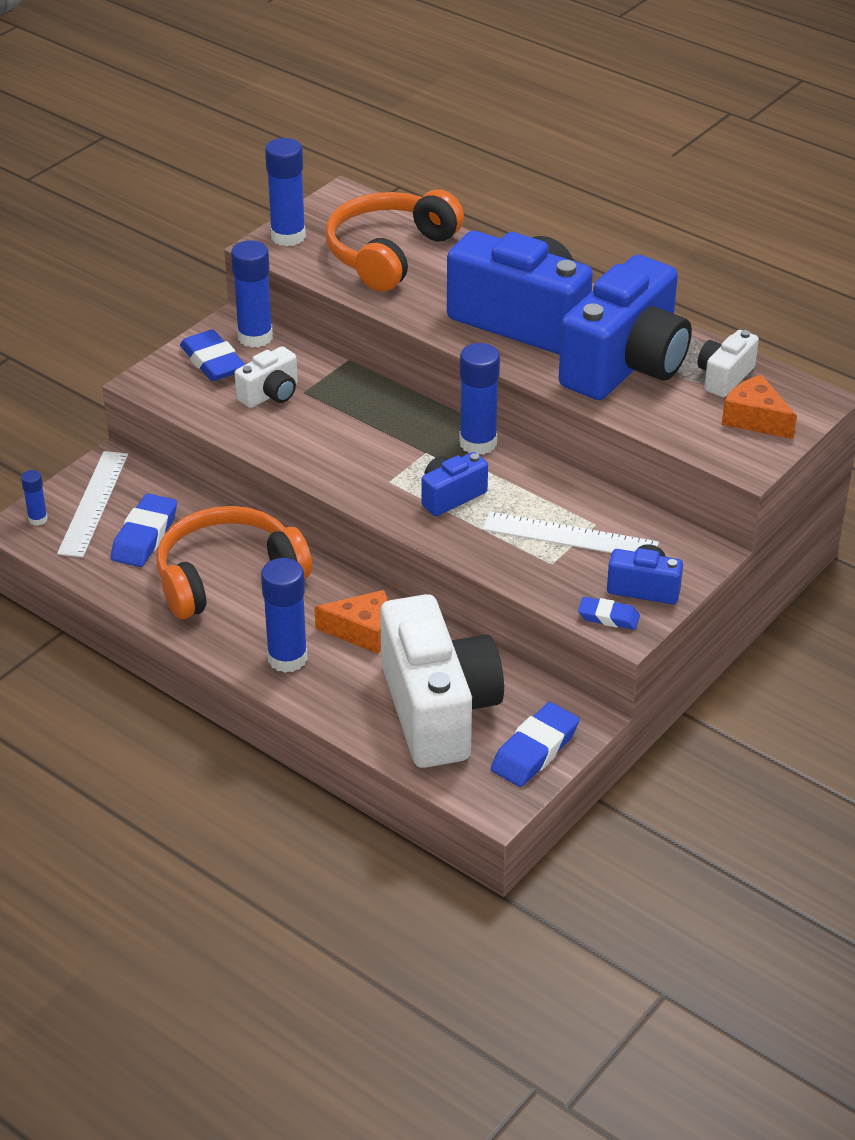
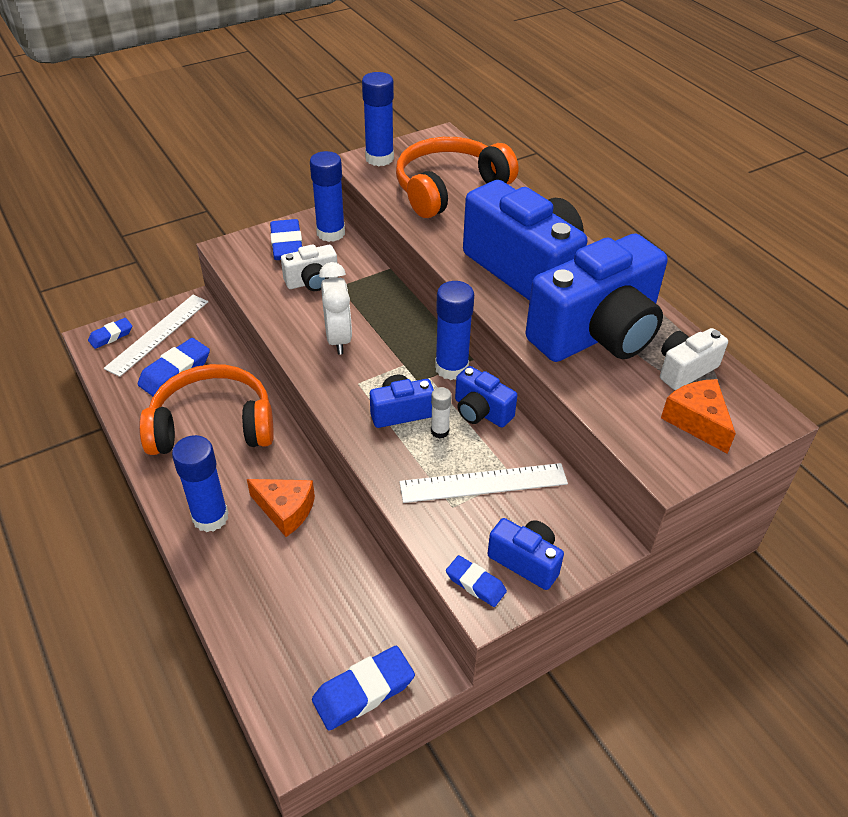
camera: 20 degrees right, 5 degrees up
blue glue stick [21,470,48,526] -> blue eraser [88,318,132,349]
white camera [380,594,504,768] -> none
white ruler [483,512,659,553] -> white ruler turned 45 degrees counterclockwise [399,463,568,503]
none -> white clock [319,262,352,354]
none -> white glue stick [431,387,452,438]
none -> blue camera [455,366,518,428]

